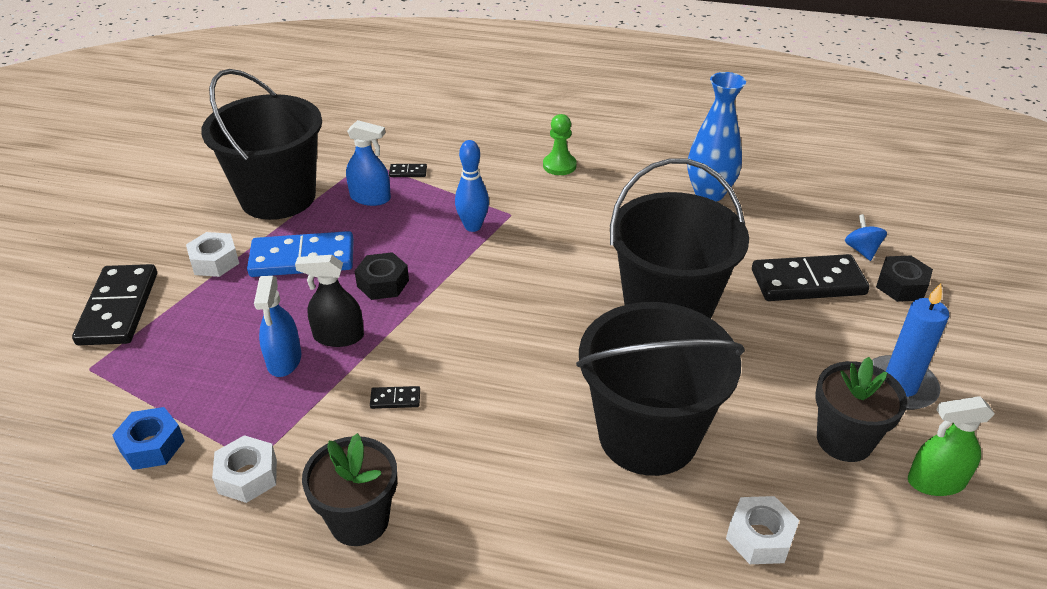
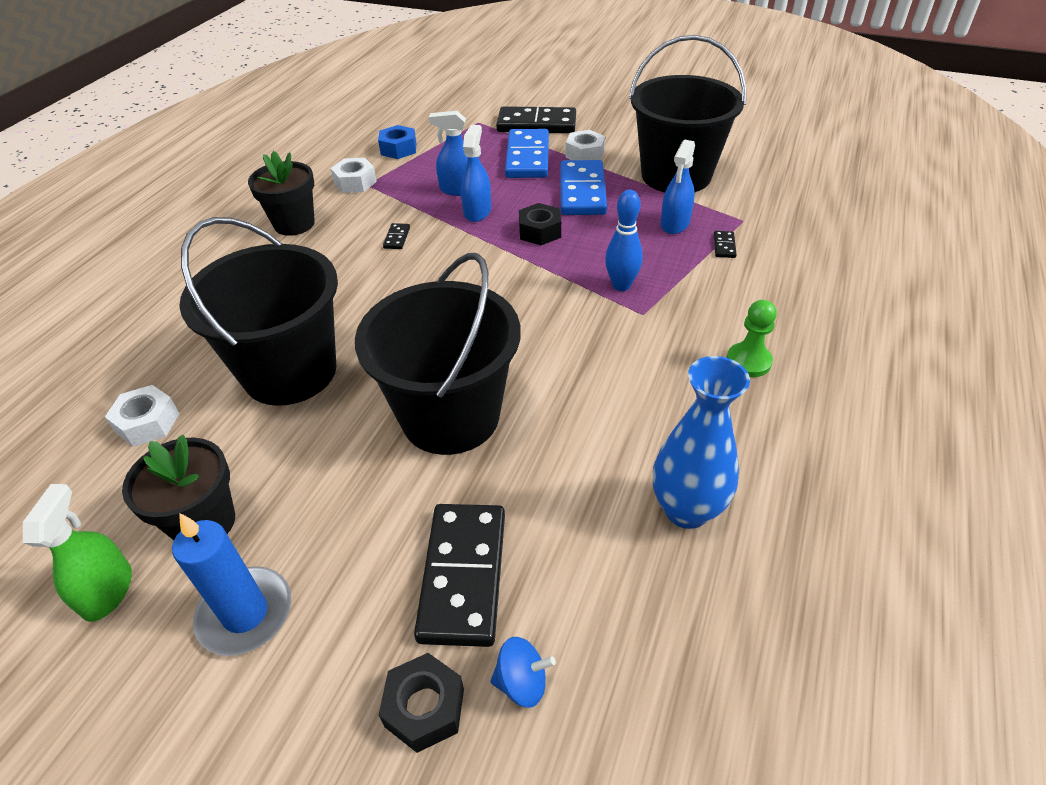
camera: 100 degrees right, 5 degrees up
black spray bottle [295,255,364,347] -> blue spray bottle [461,125,491,222]
none -> blue domino [505,129,549,178]

